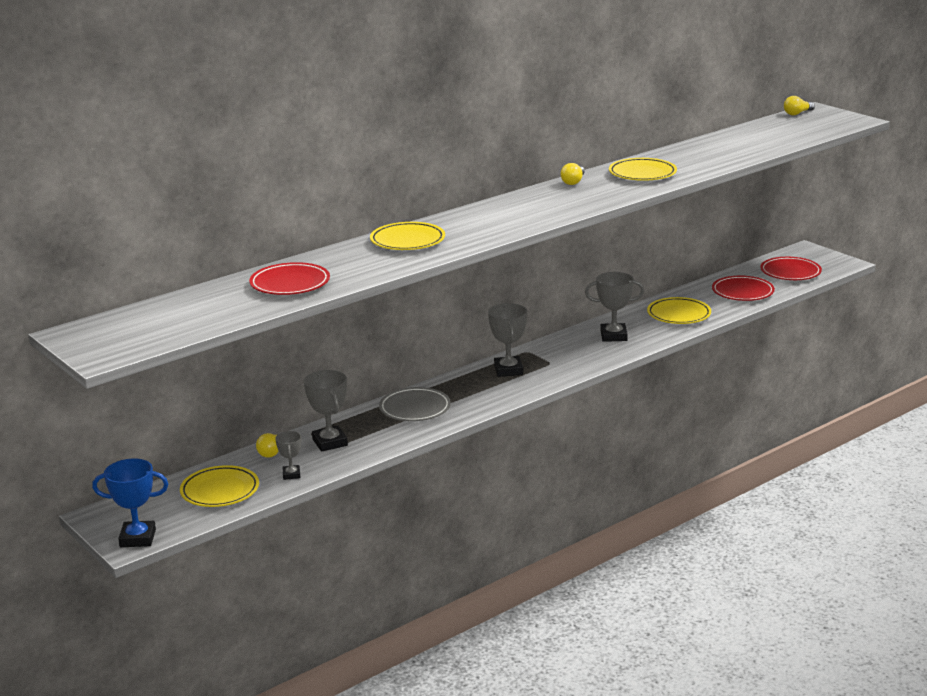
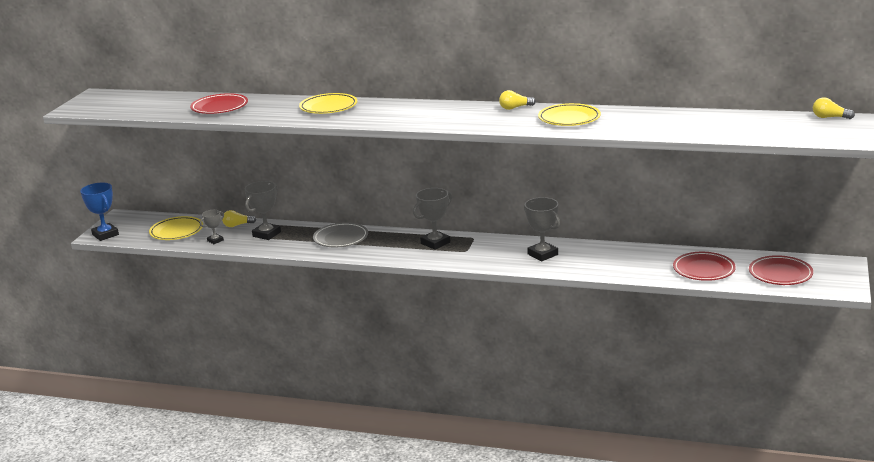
camera: 55 degrees right, 0 degrees up
yellow plate [647,297,711,324] -> none

